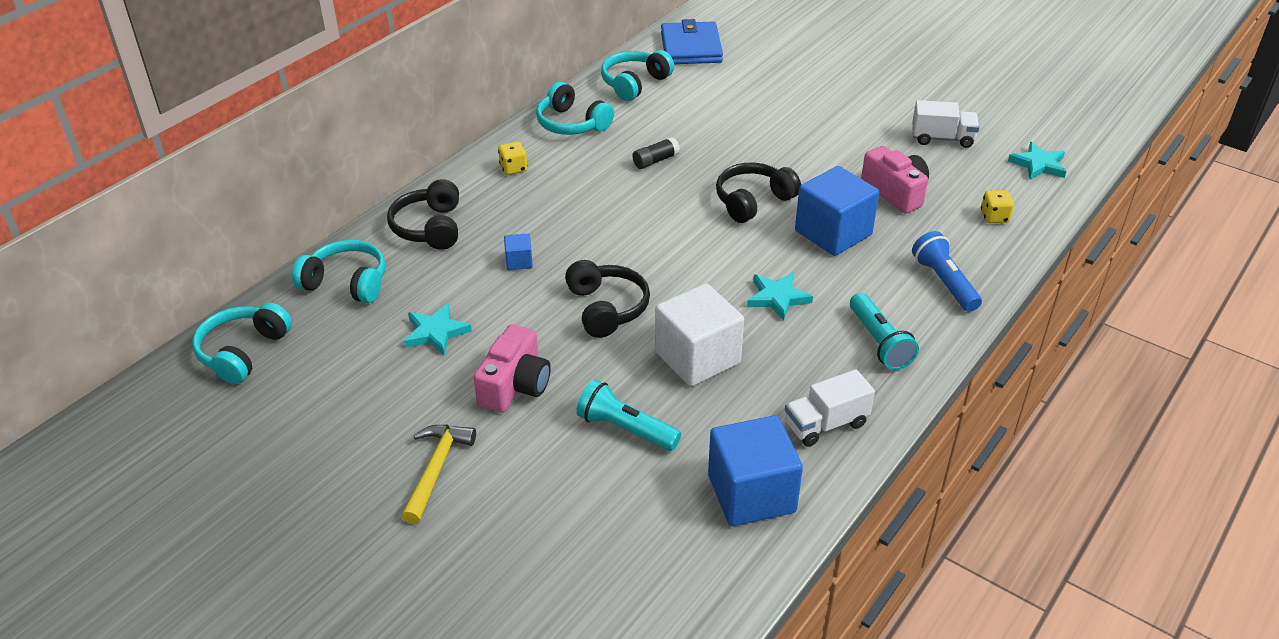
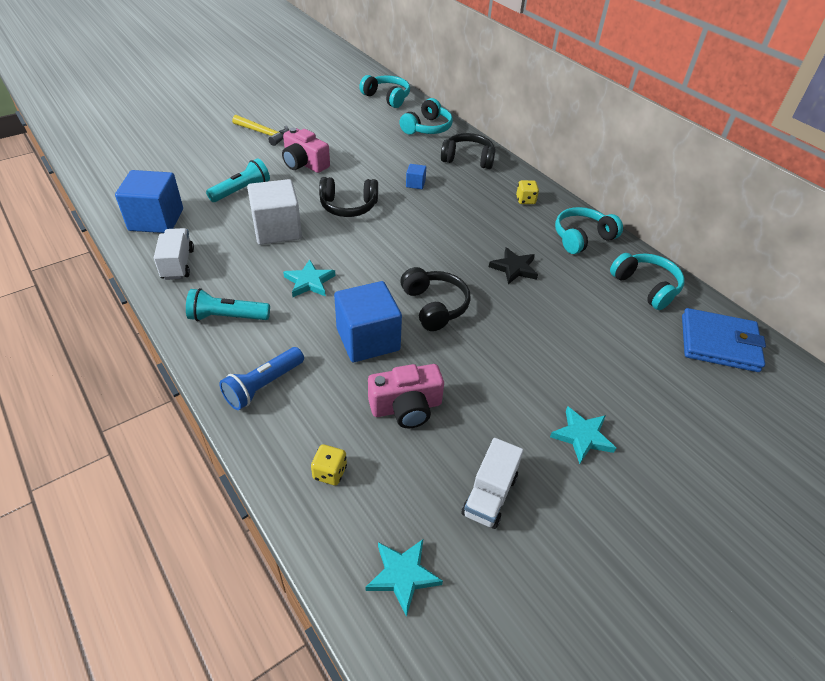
camera: 105 degrees right, 5 degrees up
turquoise star [404,303,472,355] -> turquoise star moved to [550,406,616,464]
black glue stick [633,137,680,169] -> black star [489,247,538,284]
blue flashlight [912,231,982,312] -> blue flashlight turned 135 degrees clockwise [219,347,304,410]

